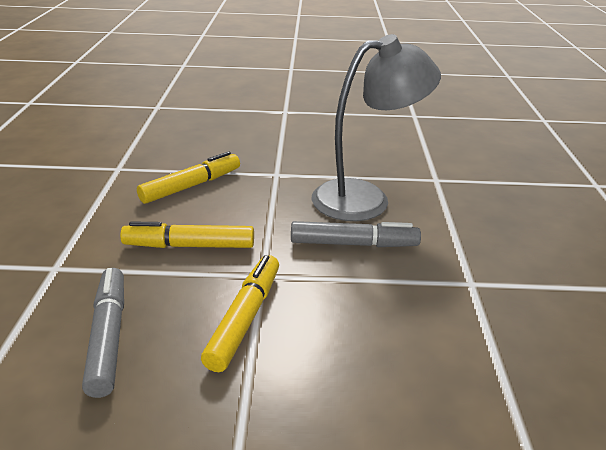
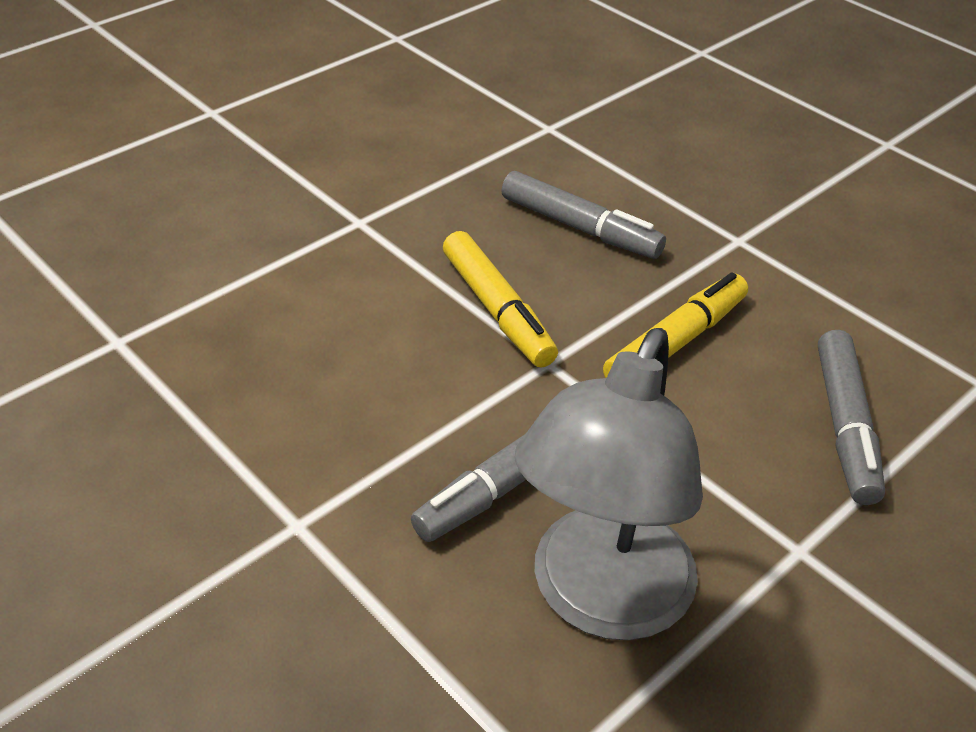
camera: 135 degrees right, 10 degrees up
yellow marker [137,151,240,204] -> grey marker [818,330,885,505]

